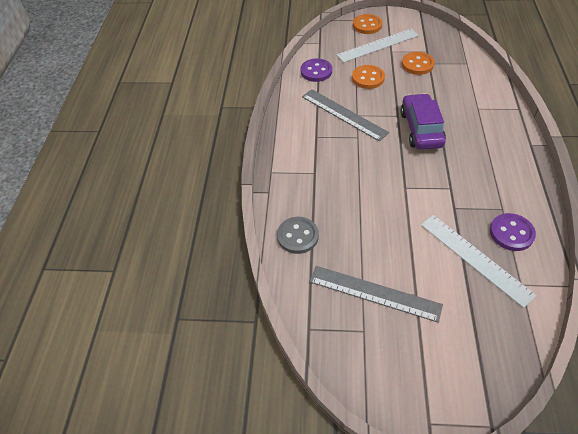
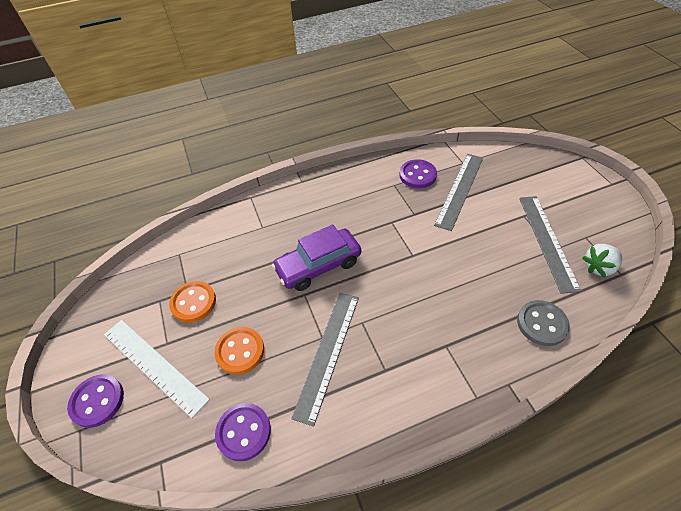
camera: 115 degrees left, 0 degrees up
orange button [353,14,382,34] -> purple button [67,374,124,428]
white ruler [421,215,536,308] -> grey ruler [434,154,483,231]
none -> white strawberry [582,244,622,278]

